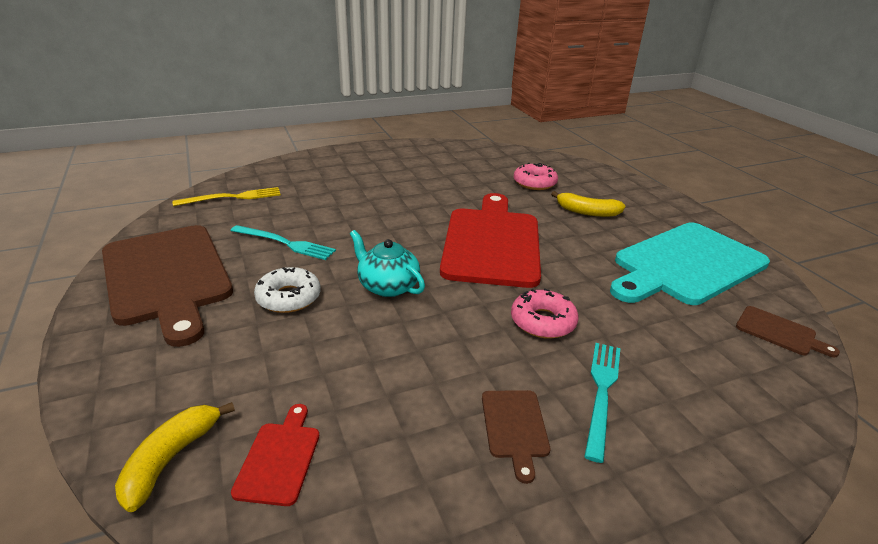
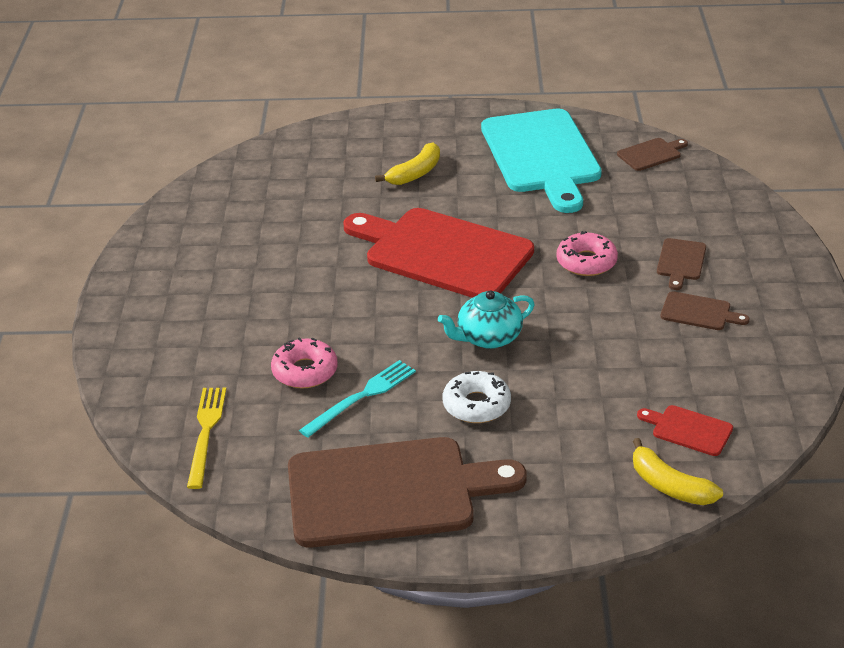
camera: 65 degrees left, 5 degrees up
pink donut [514,163,558,190] -> pink donut moved to [271,337,338,389]
turquoise fork [584,343,620,463] -> brown cutting board [657,238,706,290]

